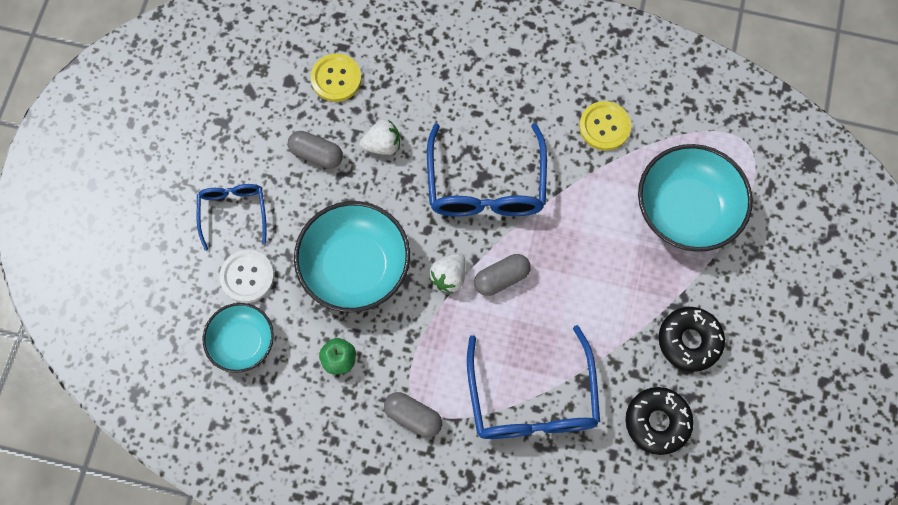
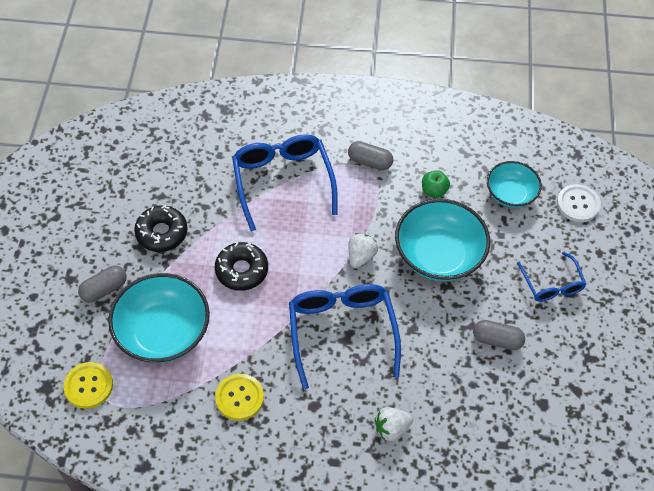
camera: 170 degrees right, 15 degrees down
white button [219,250,274,303] -> white button moved to [557,184,601,222]
yellow button [311,54,362,102] -> yellow button moved to [63,362,113,409]
white strawberry [359,120,400,155] -> white strawberry moved to [375,407,413,441]
grey capsule [474,254,531,296] -> grey capsule moved to [78,266,127,303]
black donut [626,387,694,455] -> black donut moved to [215,242,268,291]

